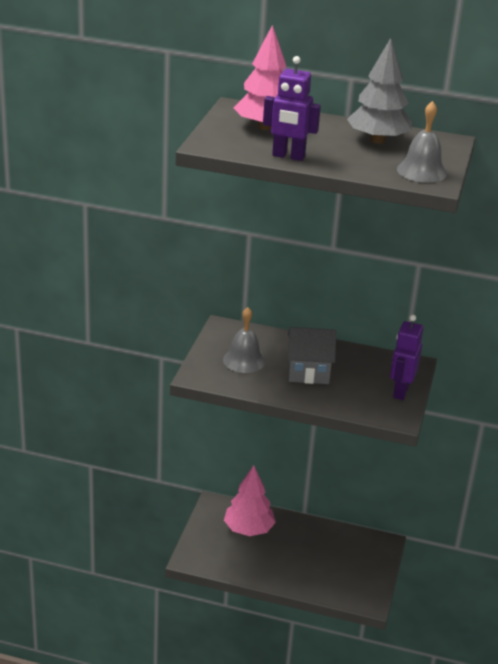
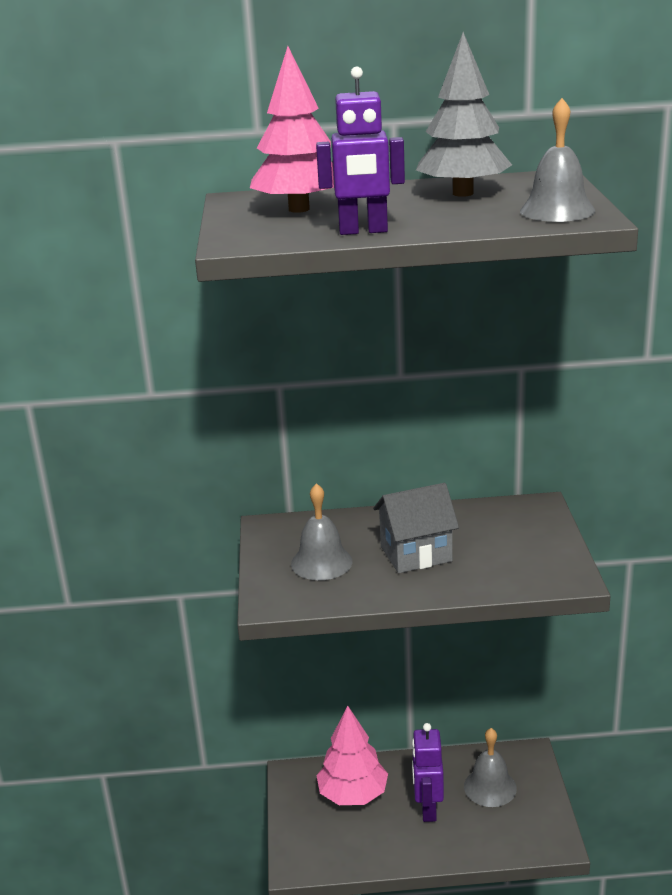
camera: 15 degrees left, 5 degrees down
purple robot [390,314,423,400] -> purple robot moved to [412,723,444,822]
none -> grey bell [464,728,517,807]

